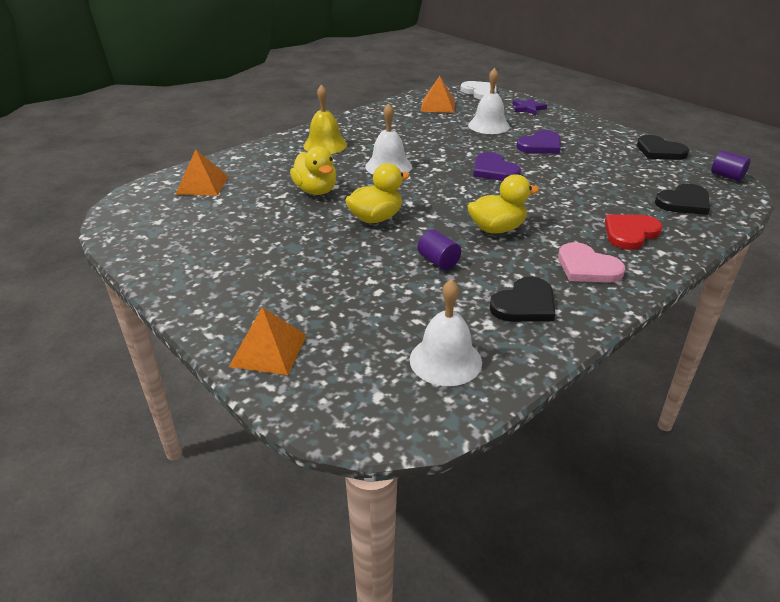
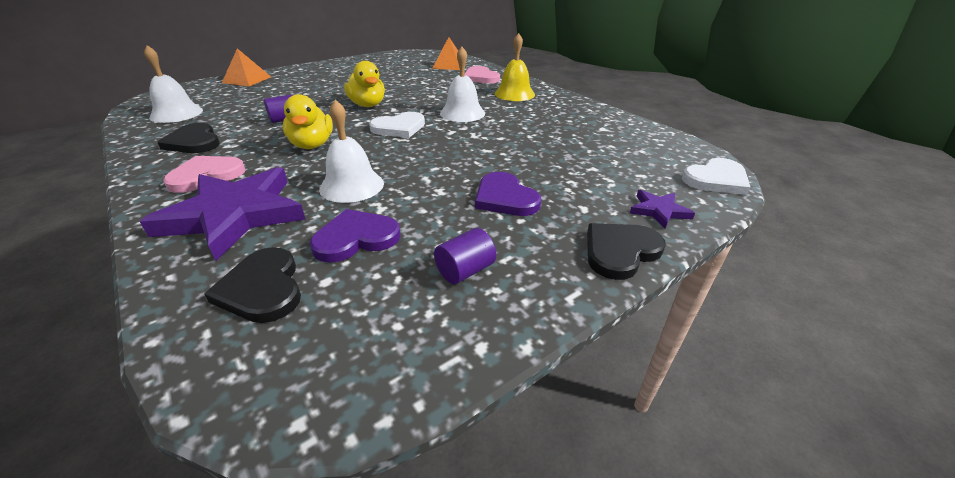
camera: 95 degrees right, 0 degrees up
yellow duck [290,146,336,195] -> none
orange pyramid [420,76,455,113] -> none
white bell [468,68,510,134] -> white bell moved to [319,100,384,203]
purple heart [473,152,521,181] -> purple heart moved to [310,209,401,263]
red heart [605,214,662,250] -> purple star [140,167,306,261]
black heart [637,135,689,160] -> black heart moved to [587,223,666,280]
purple cylinder [711,150,751,181] -> purple cylinder moved to [434,228,496,284]
none -> white heart [369,112,425,138]
none -> pink heart [465,66,500,84]

